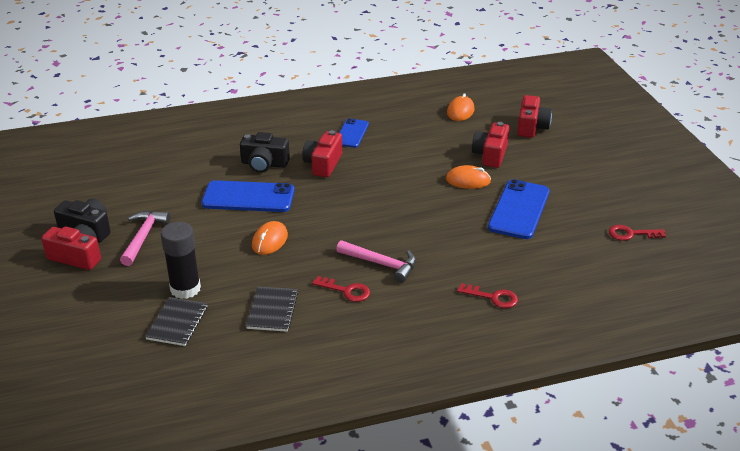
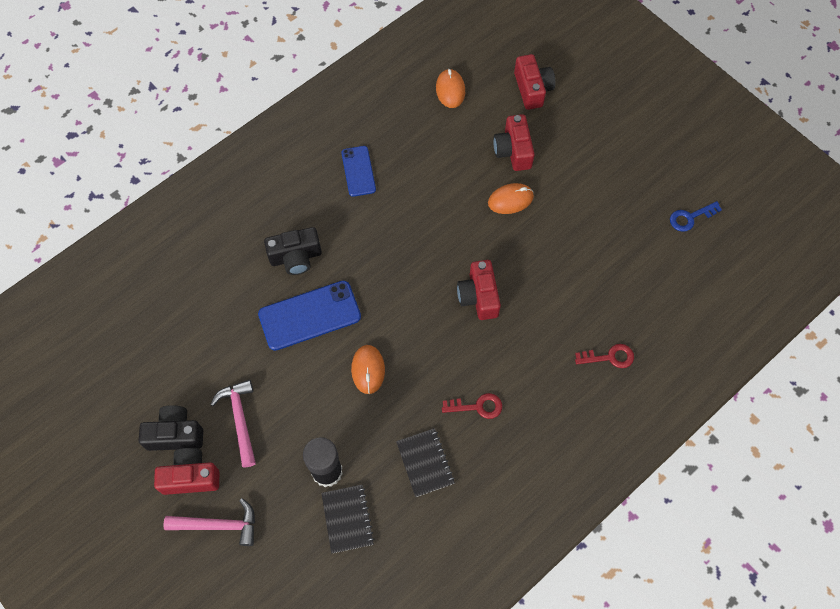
camera: 25 degrees left, 30 degrees up
red camera [302,130,342,177] -> red camera moved to [457,260,501,320]
pink hammer [336,240,416,283] -> pink hammer moved to [163,498,255,546]
blue phone [488,179,549,239] -> none
red key [609,225,666,241] -> blue key [670,201,722,232]

